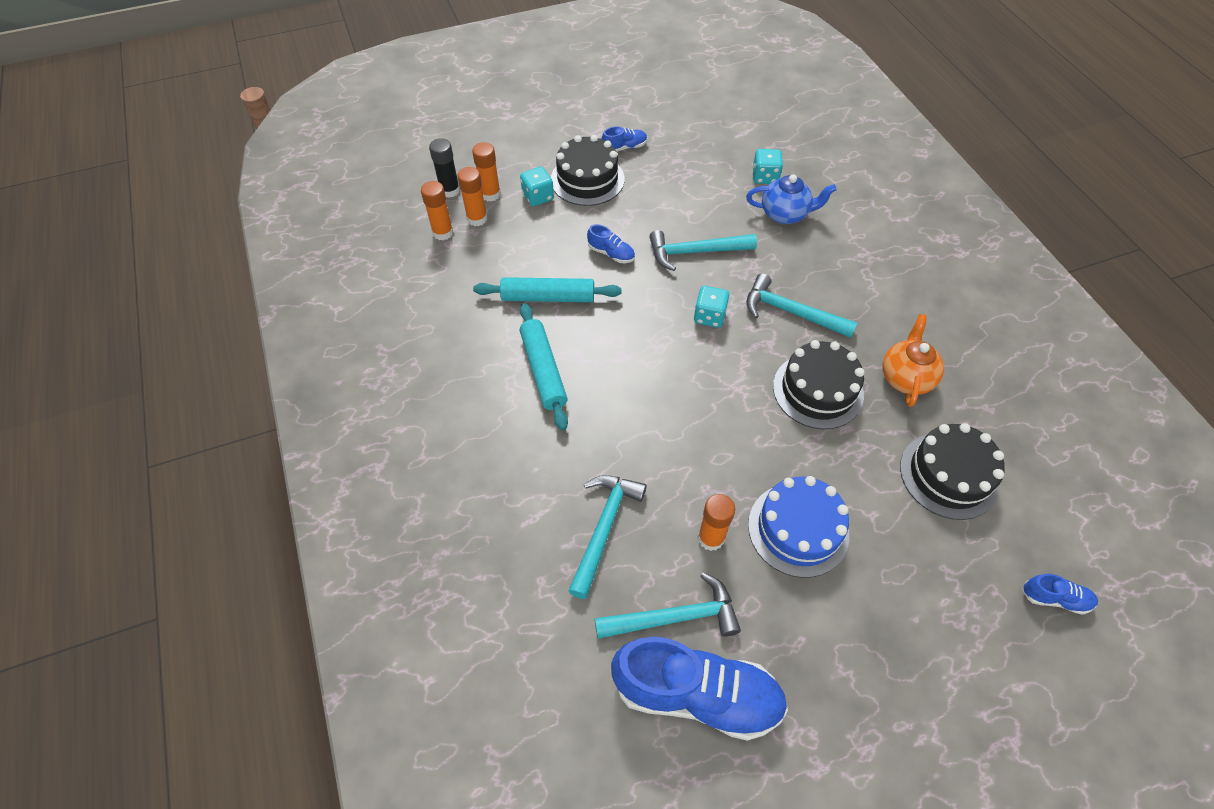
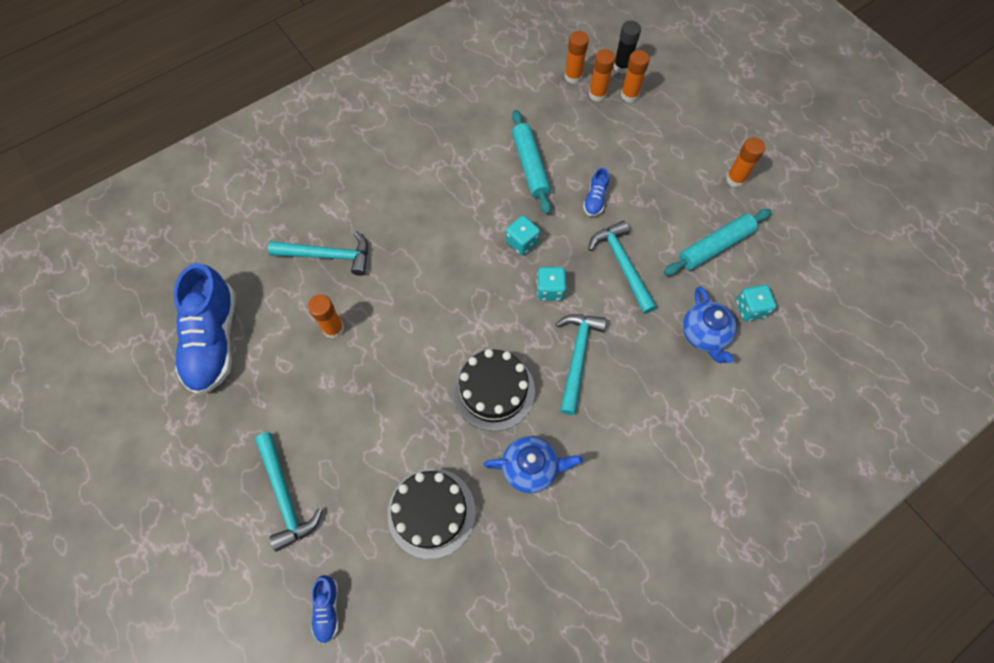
camera: 75 degrees right, 10 degrees up
turquoise dice [520,166,554,206] -> turquoise dice moved to [506,215,540,256]
turquoise rolling pin [520,303,568,430] -> turquoise rolling pin moved to [664,209,771,276]
black cake [551,135,624,206] -> none
turquoise hammer [595,572,741,639] -> turquoise hammer moved to [255,432,322,552]
blue shoe [601,126,647,152] -> orange glue stick [726,137,765,188]
blue cake [748,476,849,578] -> none
orange teapot [882,314,944,407] -> blue teapot [484,436,583,493]

